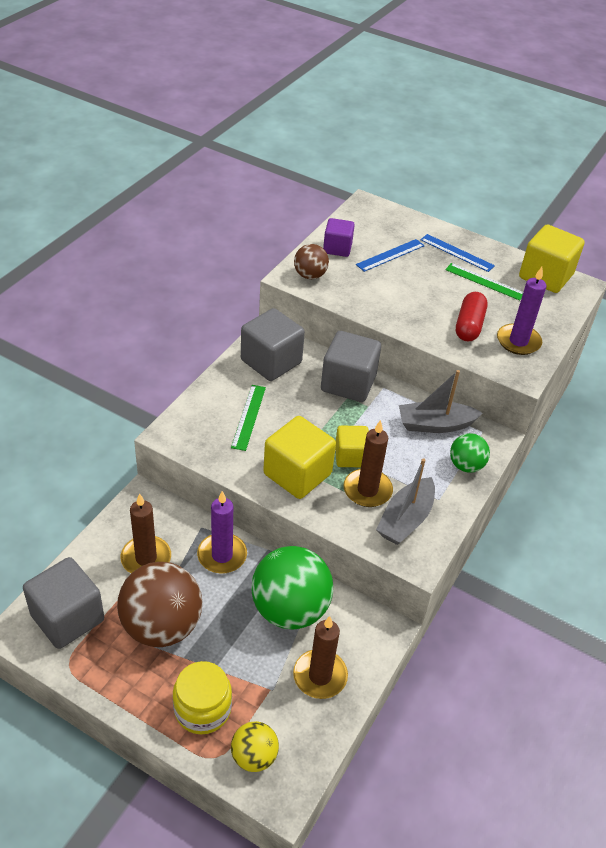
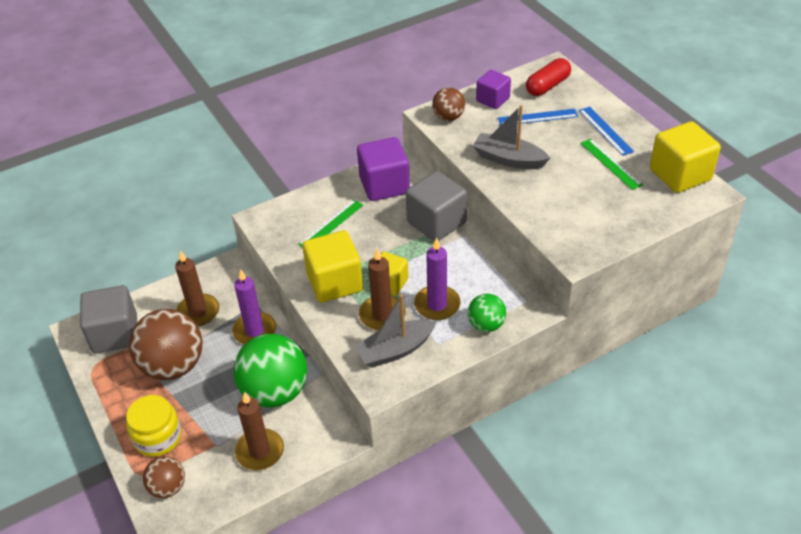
camera: 35 degrees right, 0 degrees up
yellow ball [231,721,279,772] -> brown ball [143,456,185,498]
grey cube [241,308,305,381] -> purple cube [357,137,410,201]
grey boat [399,370,483,433] -> grey boat moved to [473,105,550,169]
red capsule [456,292,488,342] -> red capsule moved to [526,58,571,96]
purple candle [497,267,546,355] -> purple candle moved to [414,237,461,320]

